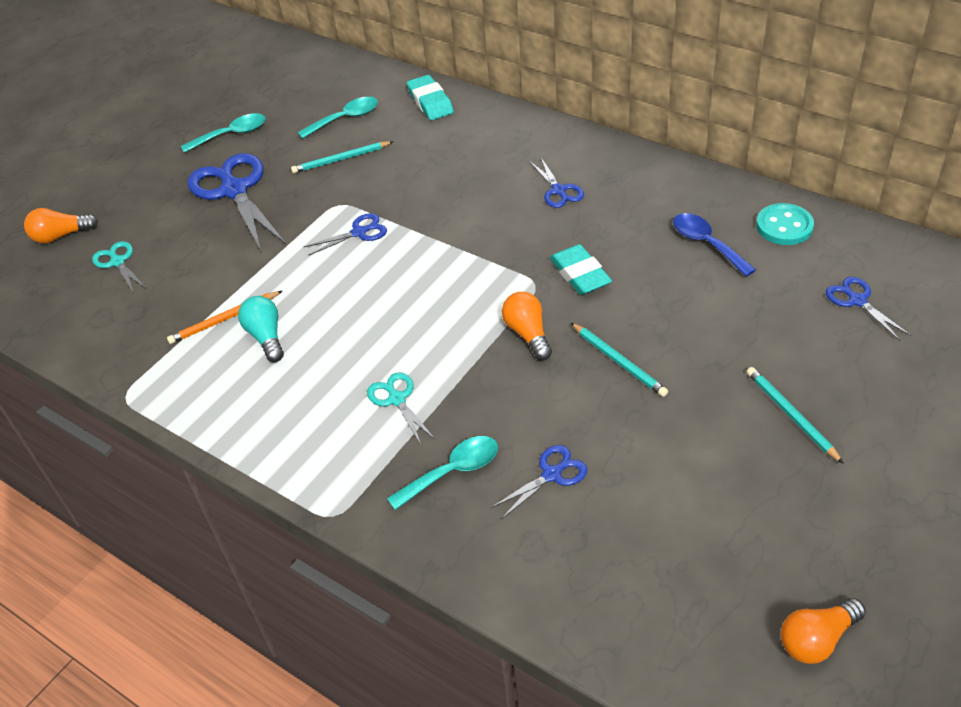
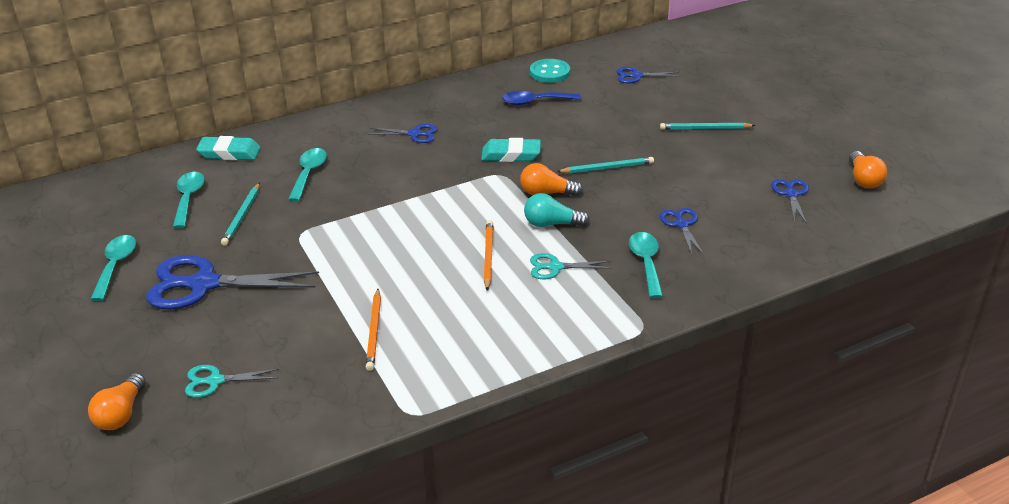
camera: 65 degrees left, 10 degrees down
turquoise light bulb [238,296,284,362] -> turquoise light bulb moved to [524,193,589,227]
blue scissors [304,213,387,256] -> blue scissors moved to [771,179,809,224]
none -> turquoise spoon [288,148,327,202]
none -> orange pencil [484,220,493,291]

